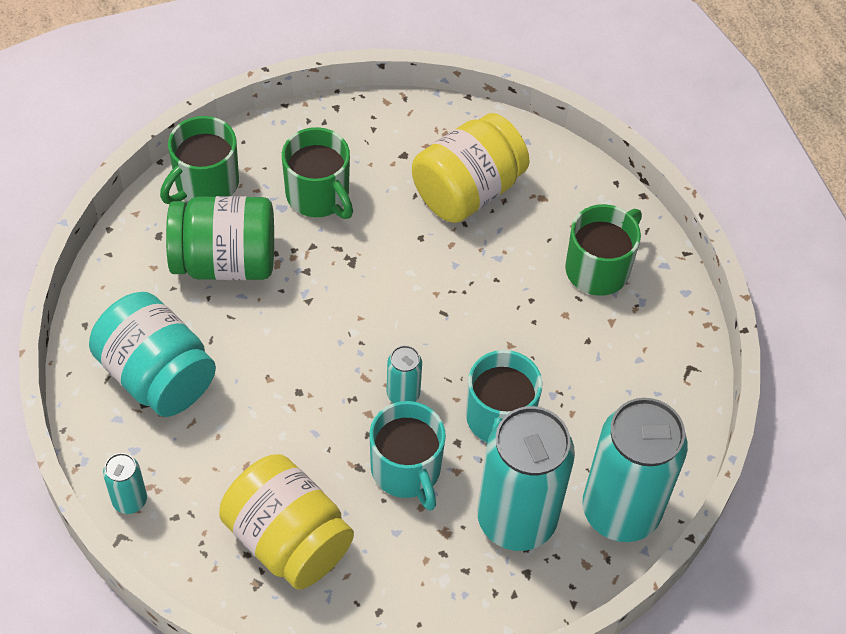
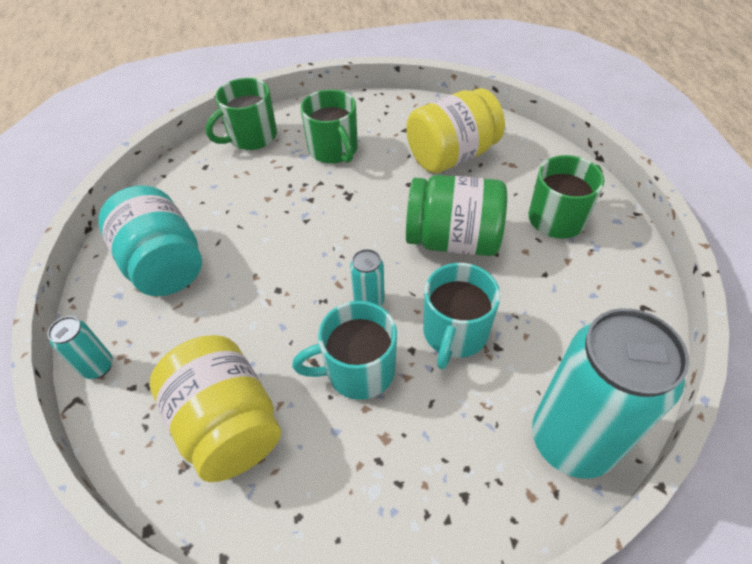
camera: 15 degrees right, 5 degrees down
green jar [166,196,274,280] -> green jar moved to [406,175,507,256]
turquoise mug [369,401,446,511] -> turquoise mug turned 90 degrees clockwise [292,301,397,400]
turquoise can [477,406,575,551] -> none

